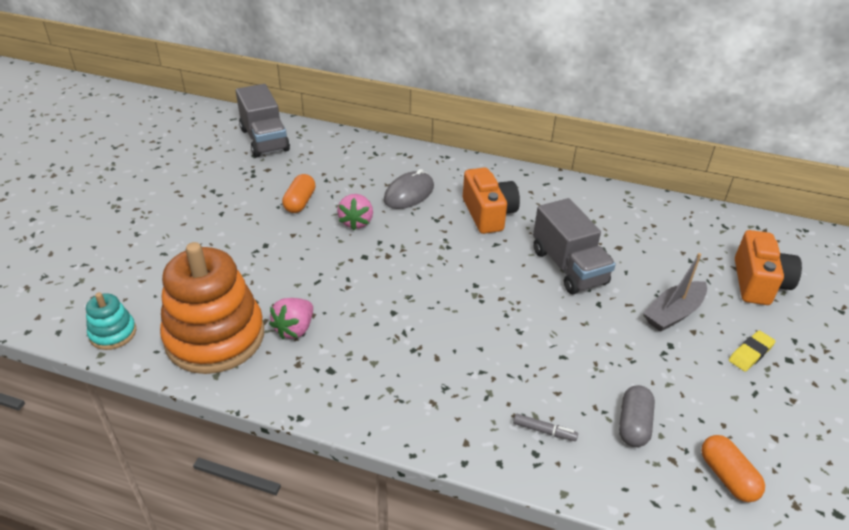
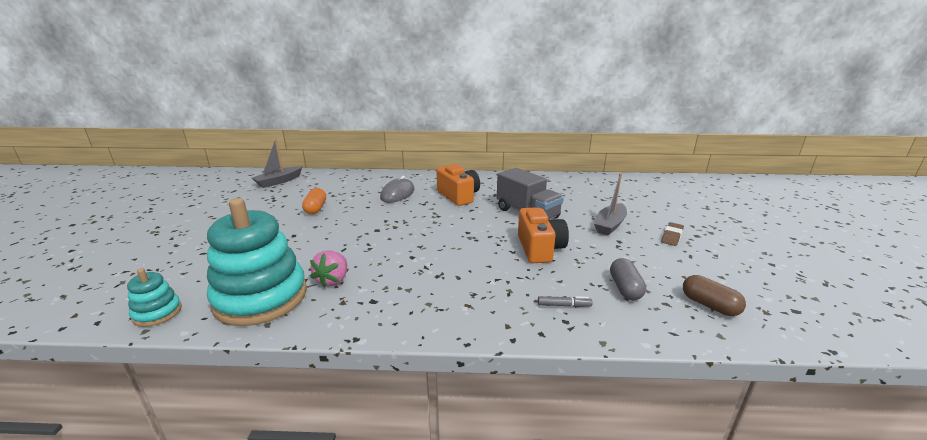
camera: 15 degrees left, 15 degrees down
orange stacking toy [160,242,264,374] -> turquoise stacking toy [207,198,307,326]
grey truck [236,84,290,158] -> grey boat [252,139,302,188]
pink strawberry [337,194,373,230] -> none
orange capsule [701,435,765,502] -> brown capsule [683,275,746,316]
yellow eraser [729,330,776,372] -> brown eraser [661,222,684,246]
orange camera [735,230,802,305] -> orange camera moved to [518,207,569,263]

